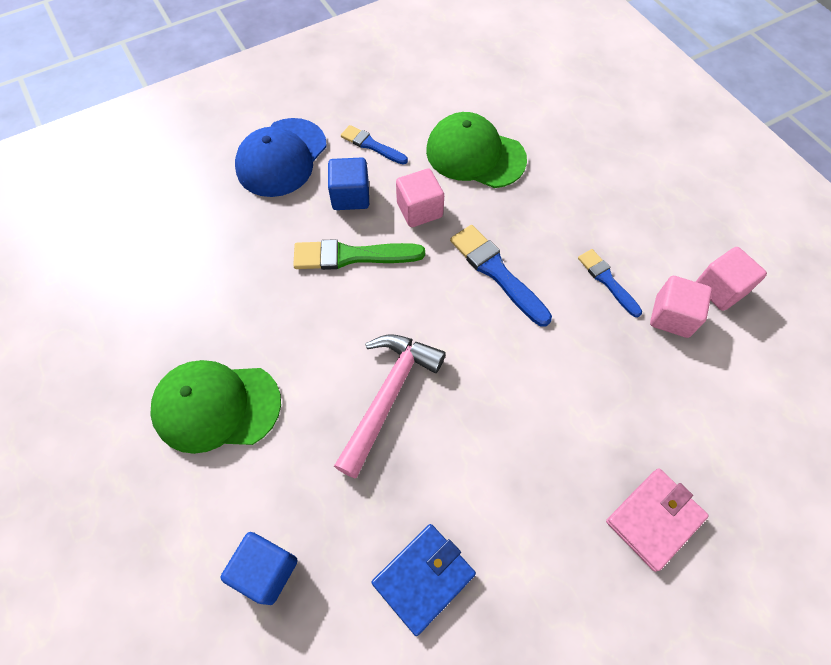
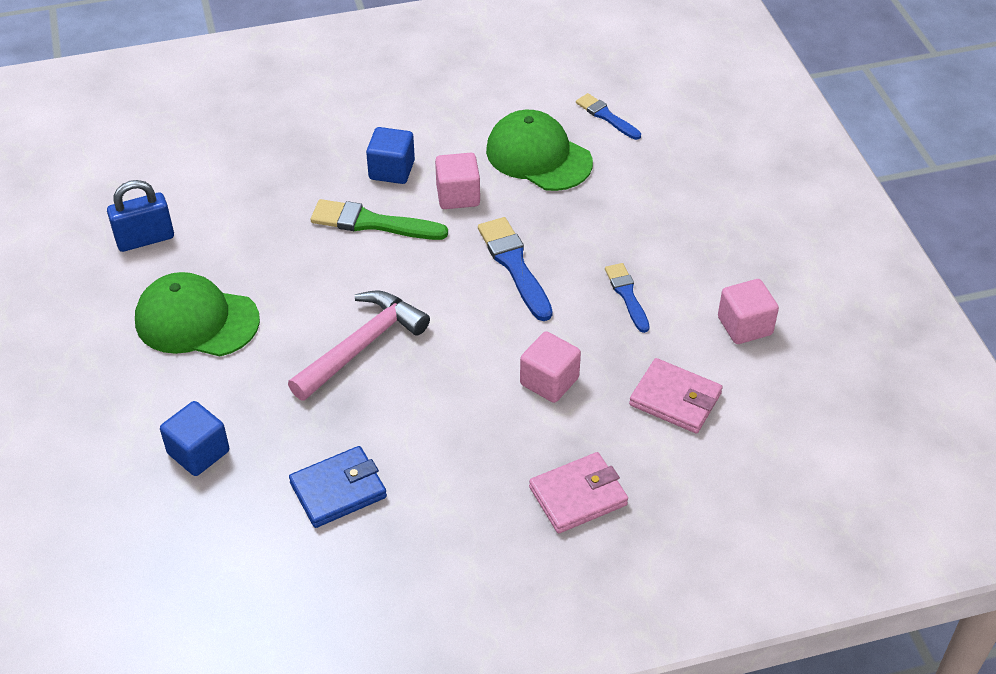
camera: 15 degrees right, 15 degrees down
blue cap [235,118,327,197] -> none
blue brush [341,125,408,164] -> blue brush moved to [576,93,641,140]
pink cube [650,276,712,338] -> pink cube moved to [520,331,581,403]
none -> blue padlock [107,180,174,252]
none -> pink wallet [629,358,722,433]

